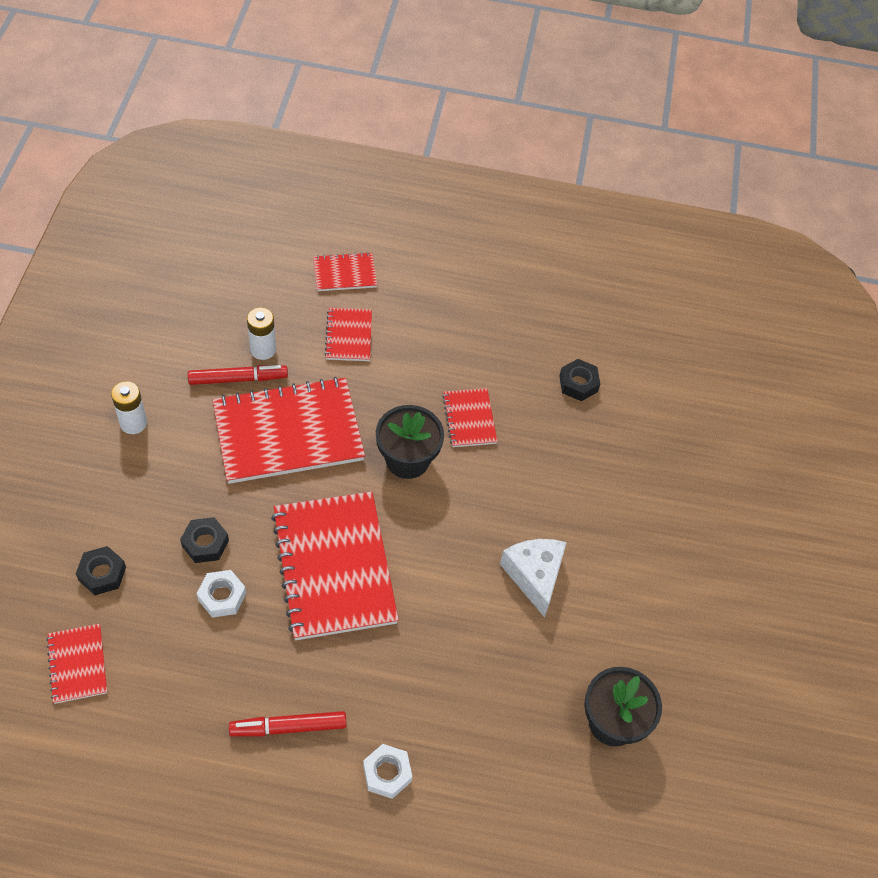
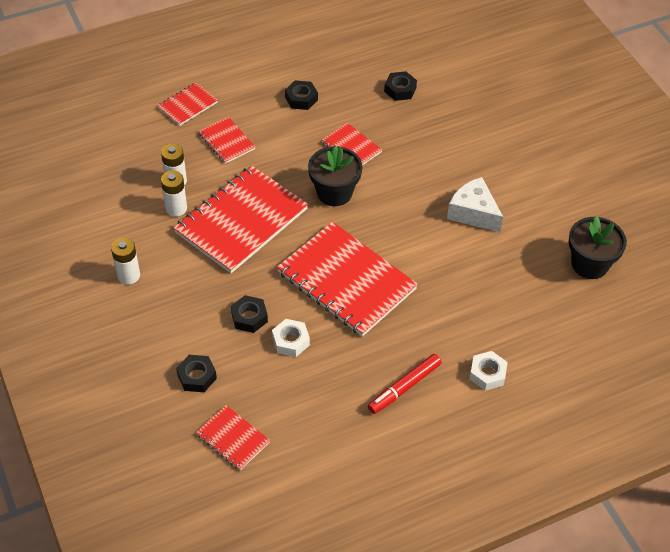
camera: 30 degrees left, 5 degrees down
red marker [188,365,288,385] -> white battery [161,170,187,217]
none -> black nut [285,80,318,110]

